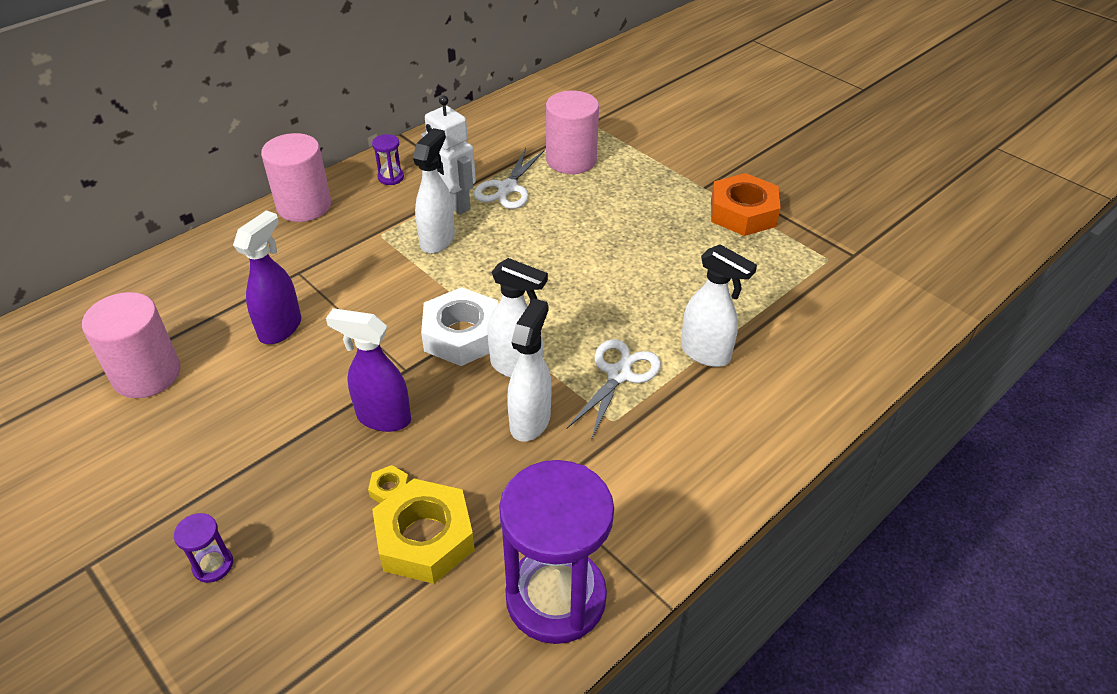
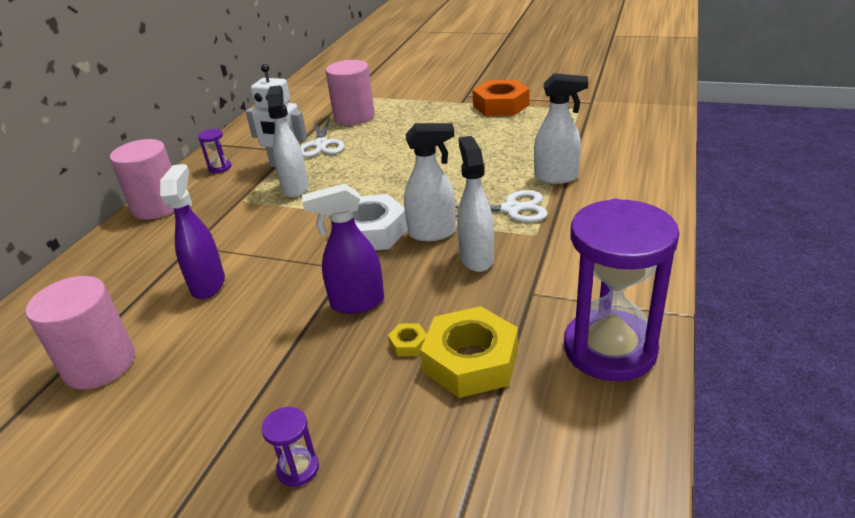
camera: 25 degrees left, 10 degrees down
white scissors [566,339,661,440] -> white scissors turned 90 degrees clockwise [455,190,548,223]

